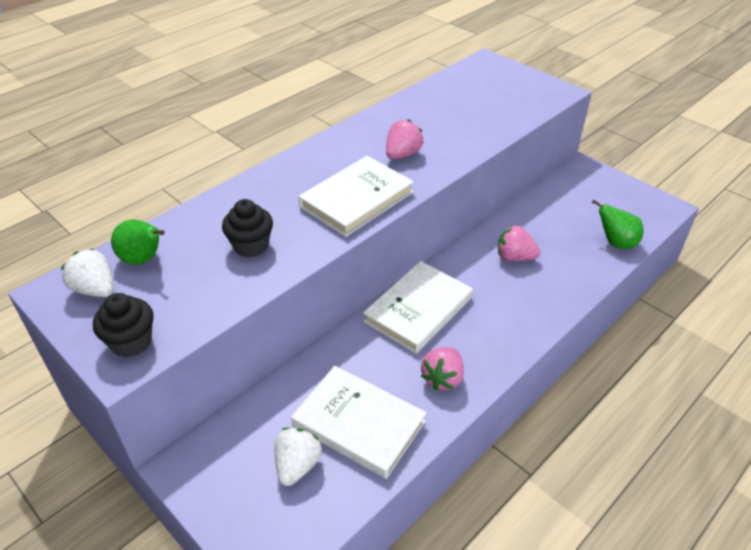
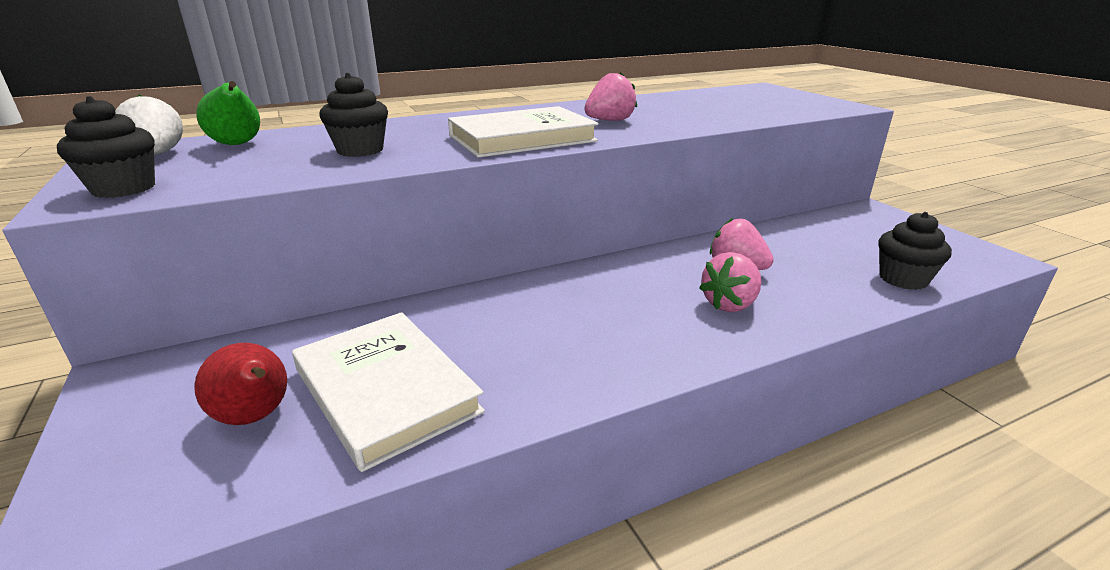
camera: 20 degrees right, 15 degrees down
white strawberry [274,428,322,486] -> red pear [194,343,287,425]
white book [363,261,473,354] -> none
pink strawberry [421,347,464,391] -> pink strawberry moved to [699,252,762,312]
green pear [592,199,644,249] -> black cupcake [878,212,952,290]

